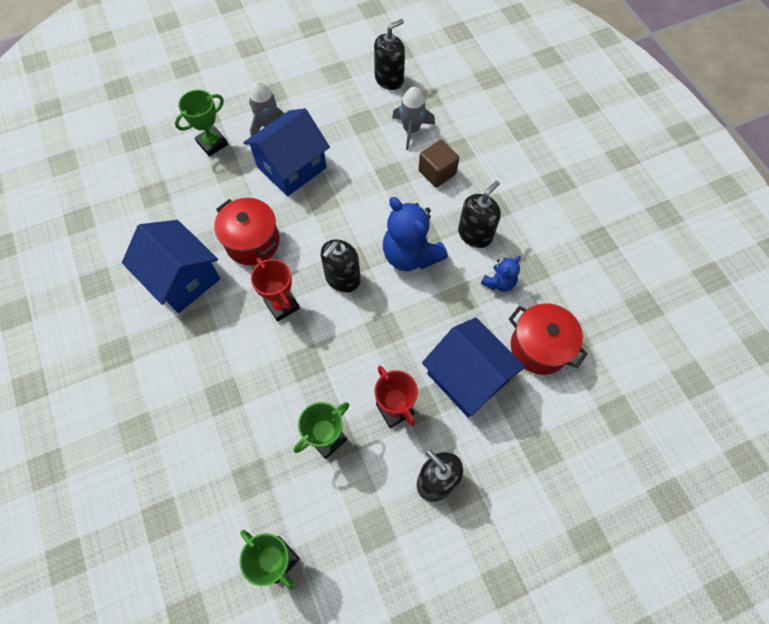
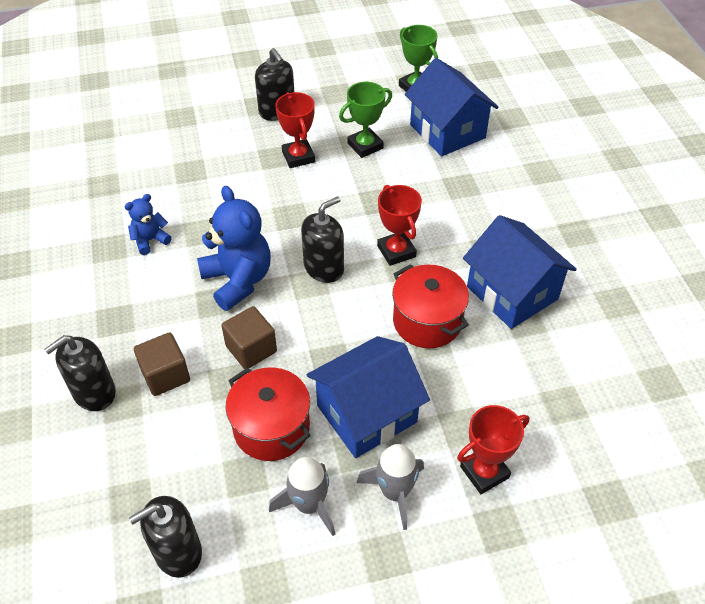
camera: 170 degrees left, 15 degrees down
green trophy [175,90,228,156] -> red trophy [457,405,529,494]
grey rocket [392,87,435,150] -> grey rocket moved to [269,457,335,536]
blue house [422,317,525,418] -> blue house moved to [405,58,499,157]
black soap dispenser [458,181,501,248] -> black soap dispenser moved to [44,335,116,411]
red pot [509,303,588,375] -> red pot moved to [226,367,311,461]
none -> brown cube [221,306,277,369]

